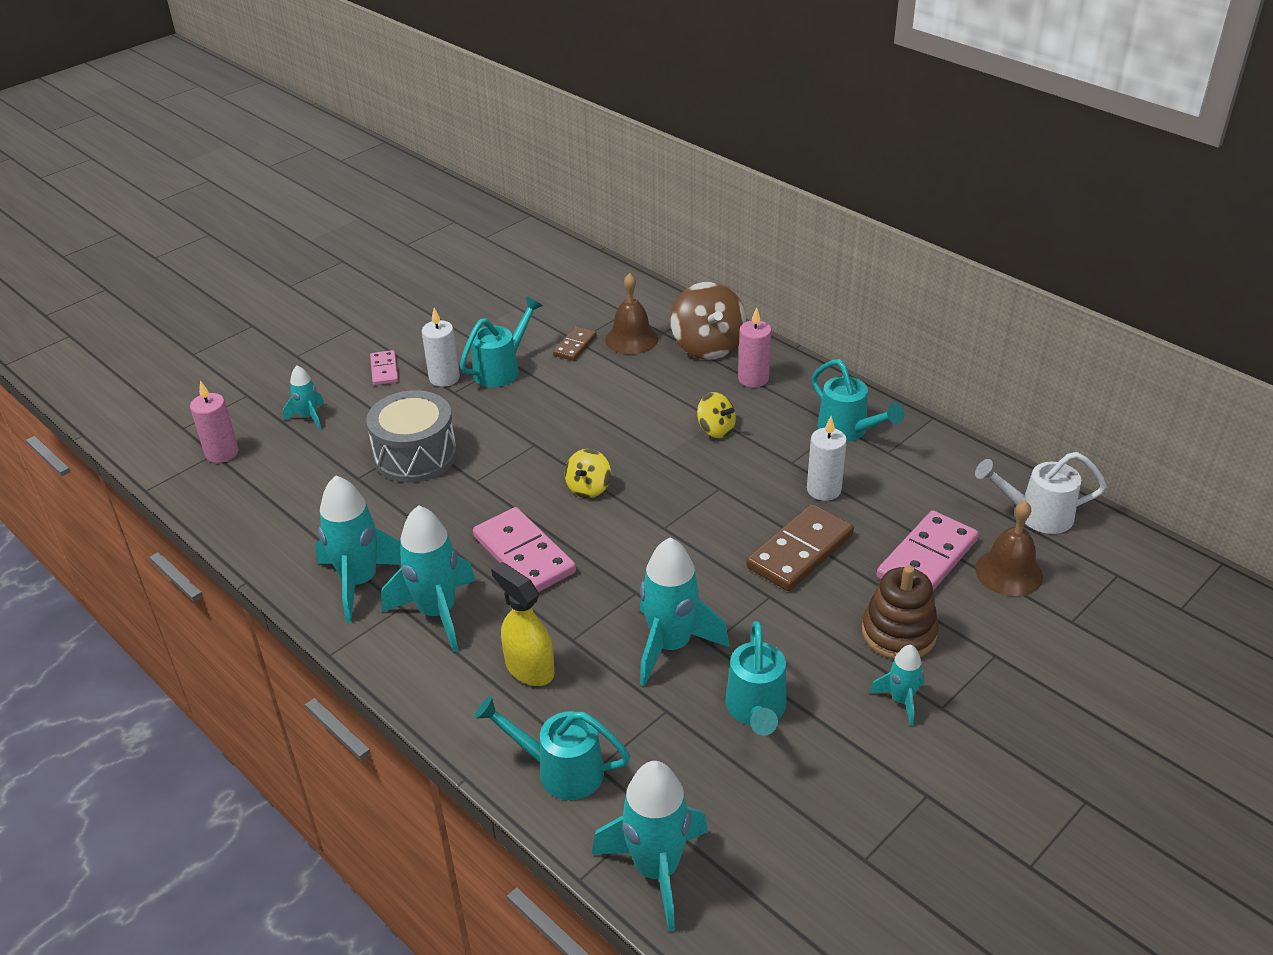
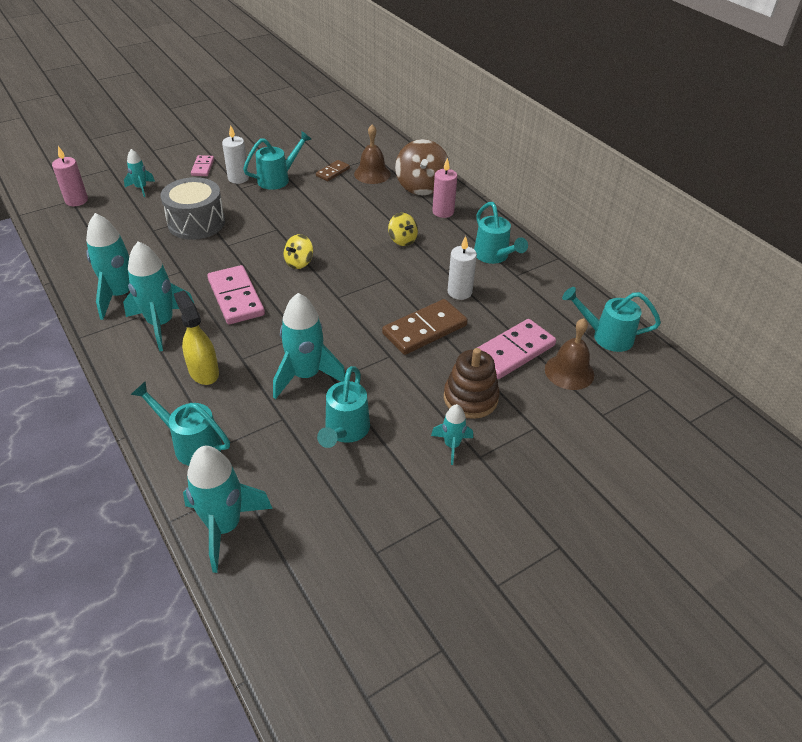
camera: 10 degrees right, 5 degrees up
white watering can [975,452,1107,534] -> turquoise watering can [562,287,661,352]

